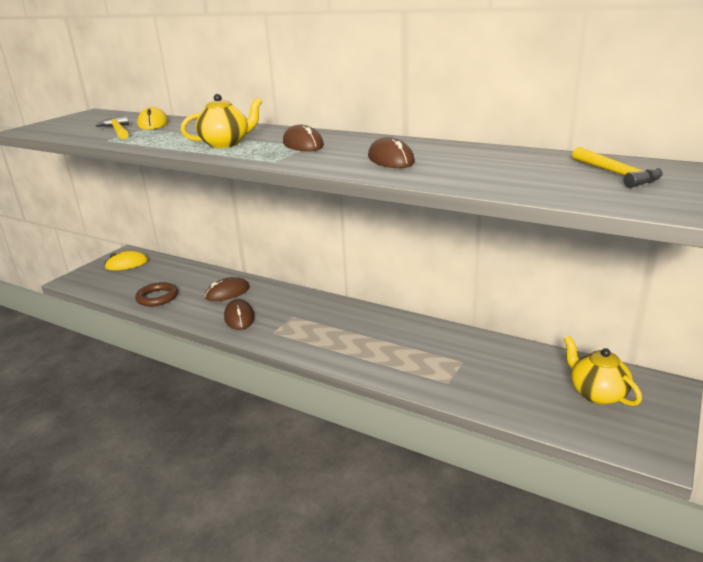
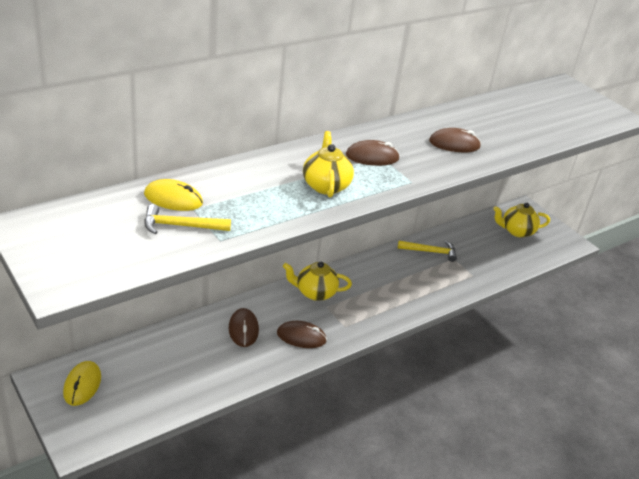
camera: 70 degrees left, 10 degrees up
brown ring [135,282,178,306] -> none
yellow hammer [572,147,663,188] -> yellow hammer moved to [398,241,457,262]
none -> yellow teapot [283,261,352,301]

